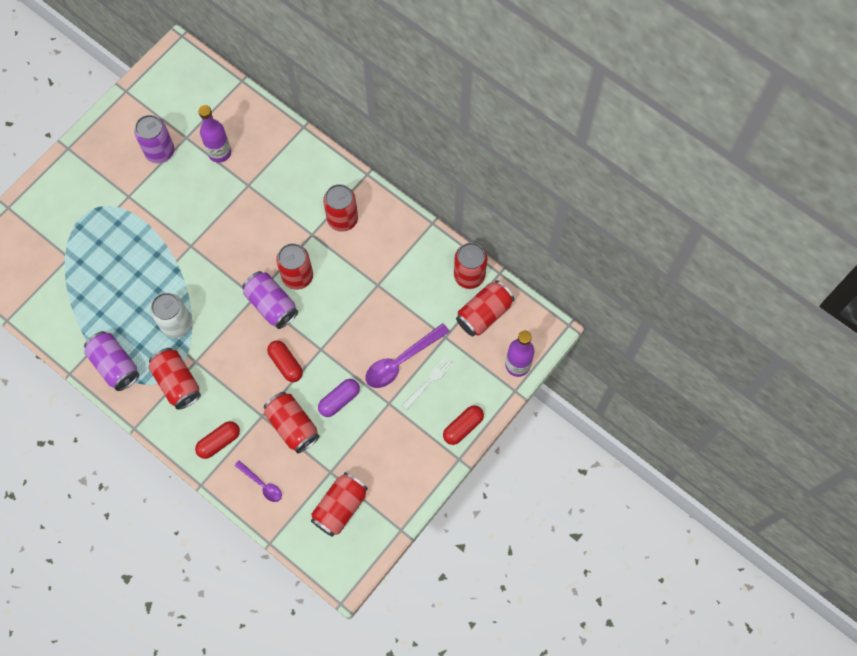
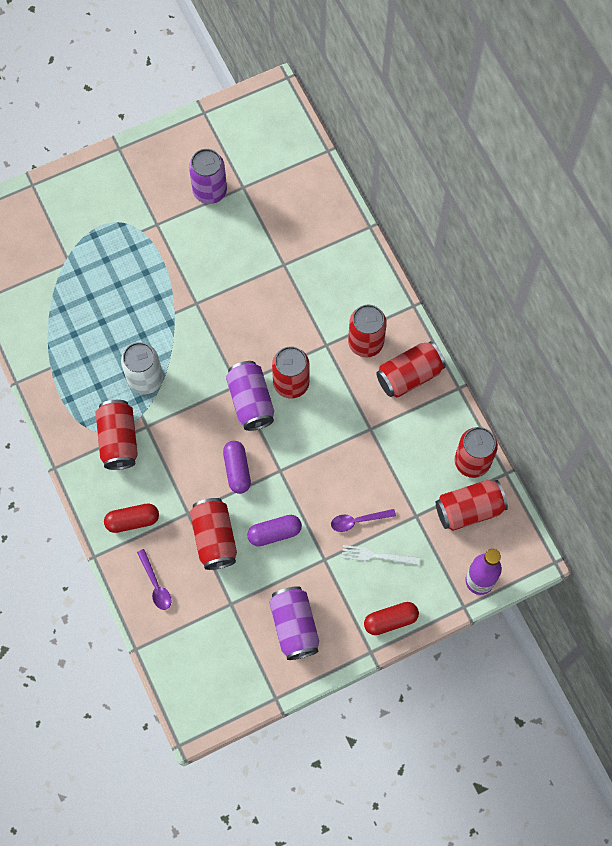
camera: 25 degrees right, 0 degrees up
purple can [84,331,139,391] -> purple can moved to [269,586,319,660]
purple bottle [198,105,231,163] -> none
red capsule [267,340,303,382] -> purple capsule [223,441,251,494]
red can [311,472,368,537] -> red can moved to [376,341,446,398]
purple spoon [366,323,450,388] -> purple spoon [331,509,396,532], size x0.58
white fork [402,357,454,410] -> white fork turned 150 degrees counterclockwise [342,545,420,565]

